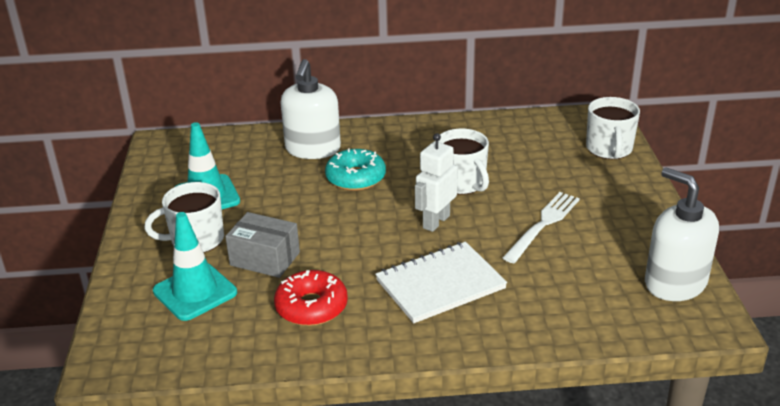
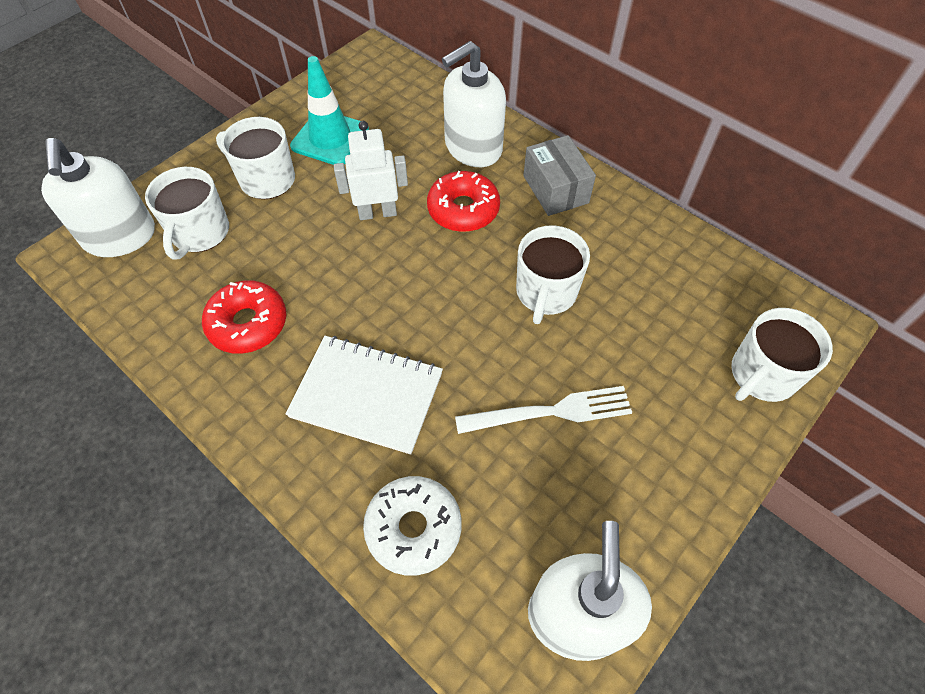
camera: 45 degrees right, 25 degrees up
turquoise traffic cone [153,212,237,321] -> white mug [145,167,229,260]
grey box [225,212,300,278] -> grey box moved to [523,135,596,216]
turquoise donut [325,148,386,191] -> red donut [427,171,500,232]
white robot [415,133,458,232] -> white robot moved to [334,121,408,220]
none -> white soap dispenser [41,138,155,257]
none -> white donut [363,476,461,576]

